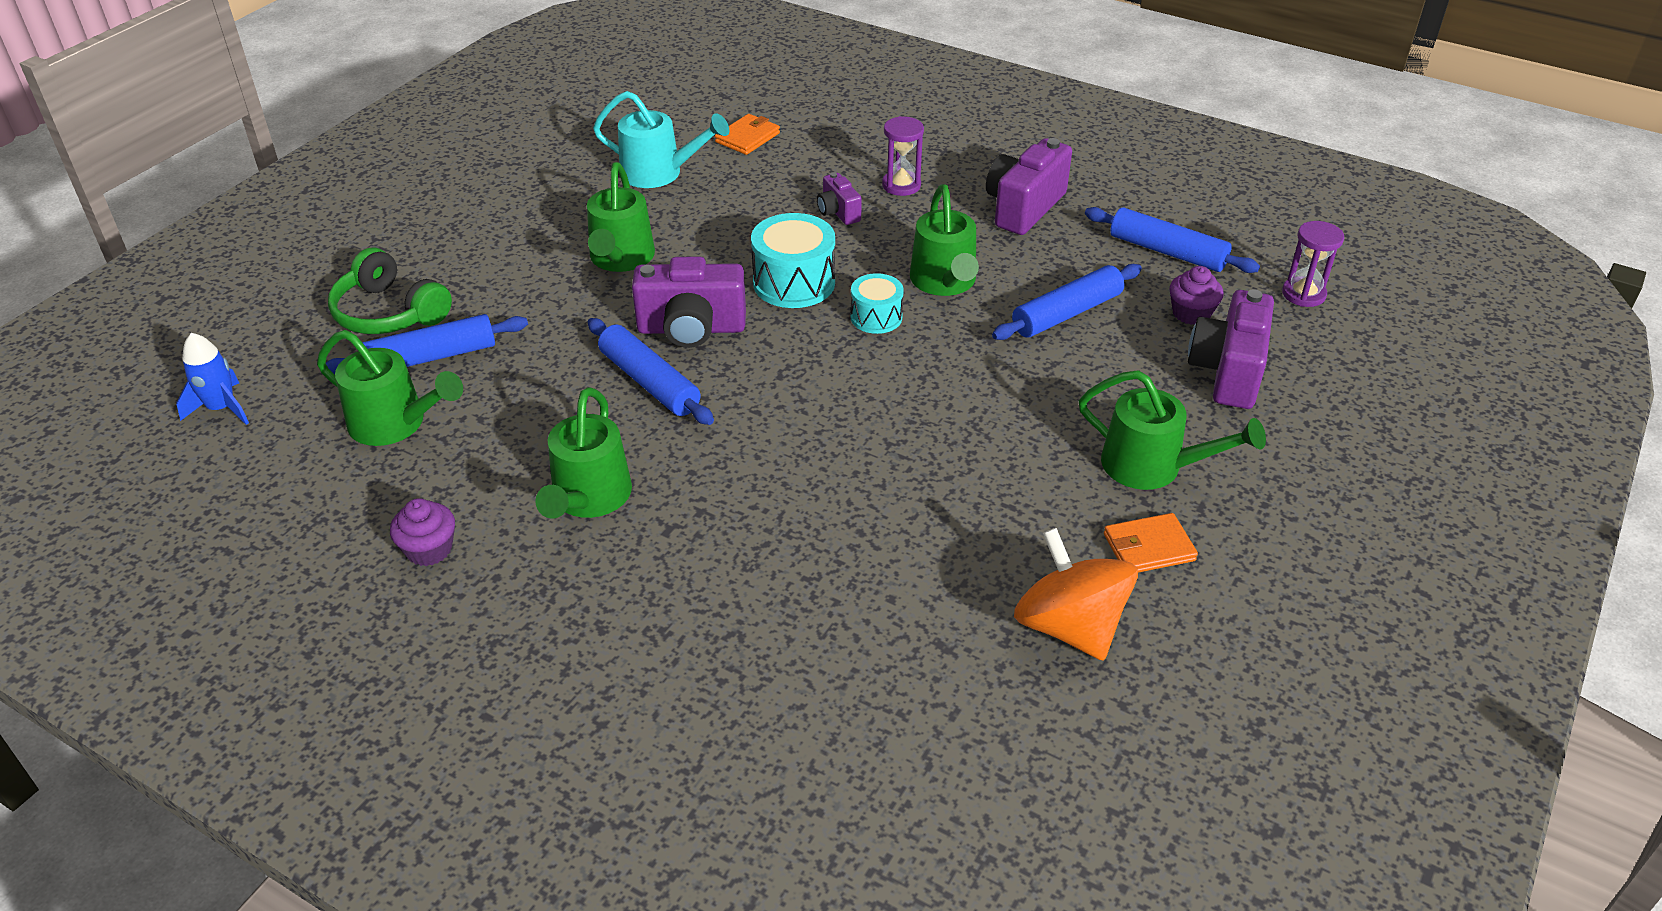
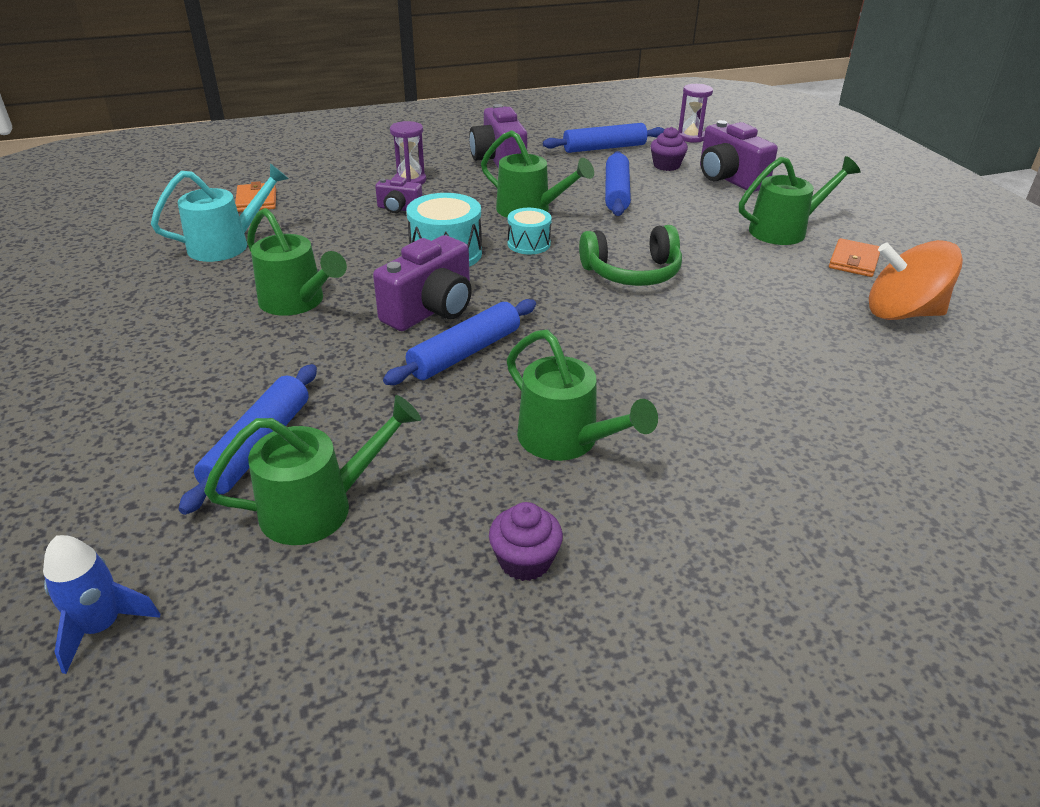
camera: 50 degrees left, 5 degrees down
green headphones [328,247,452,334] -> green headphones moved to [579,225,682,286]
blue rolling pin [588,318,714,425] -> blue rolling pin turned 45 degrees counterclockwise [383,299,536,385]

